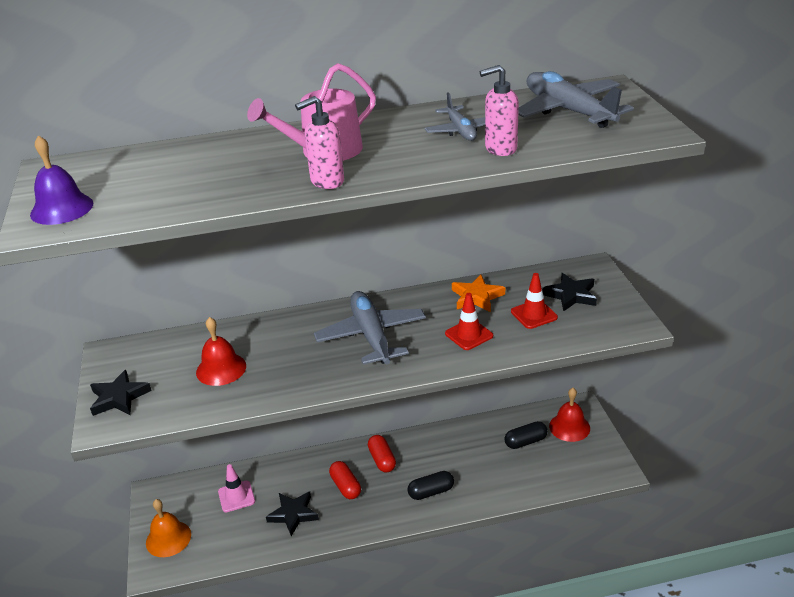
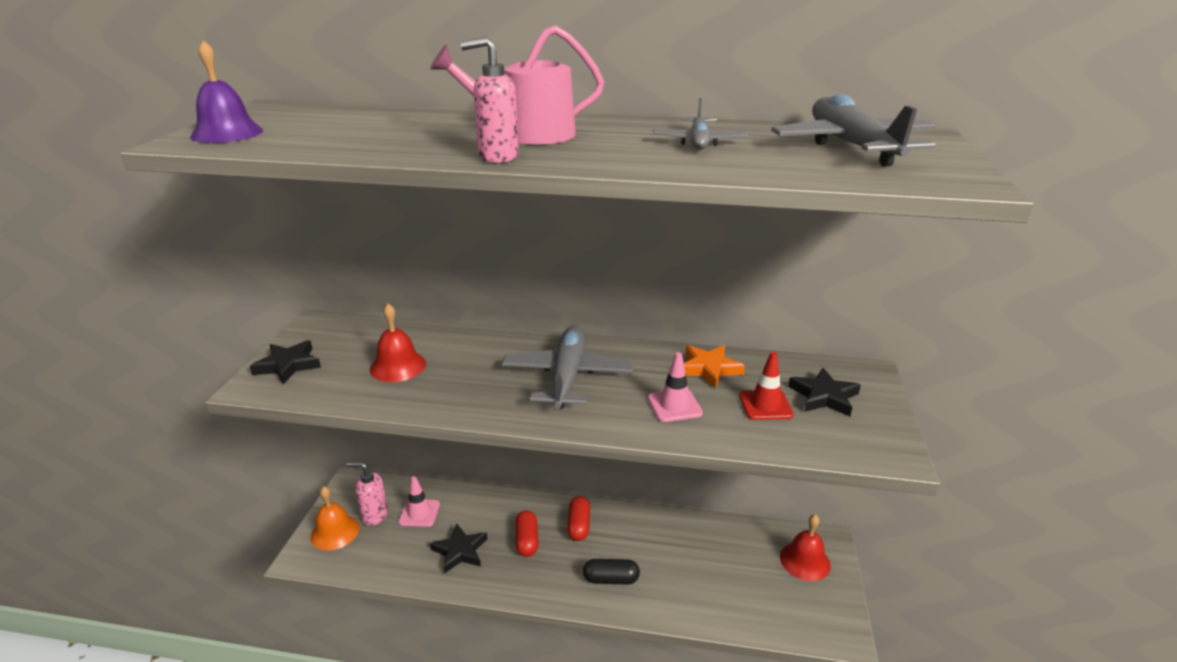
camera: 20 degrees right, 5 degrees down
red traffic cone [445,293,493,350] -> pink traffic cone [648,352,703,422]
pink soap dispenser [480,65,519,156] -> pink soap dispenser moved to [347,462,388,526]
black capsule [505,421,548,449] -> none

